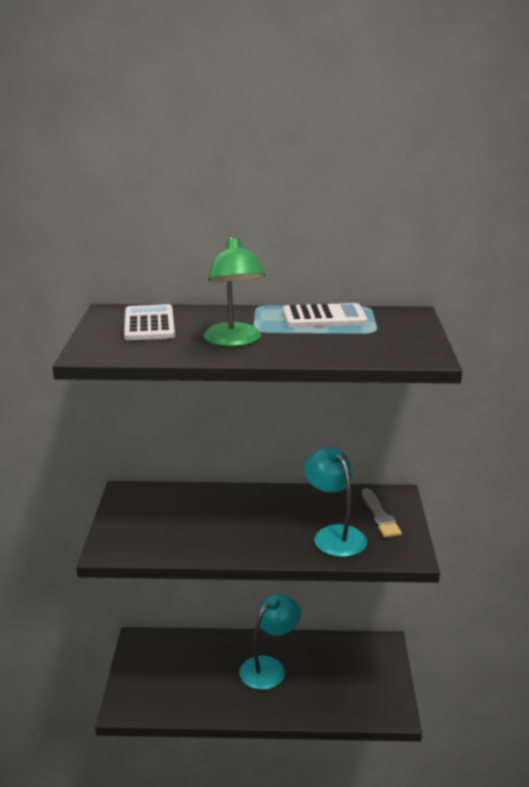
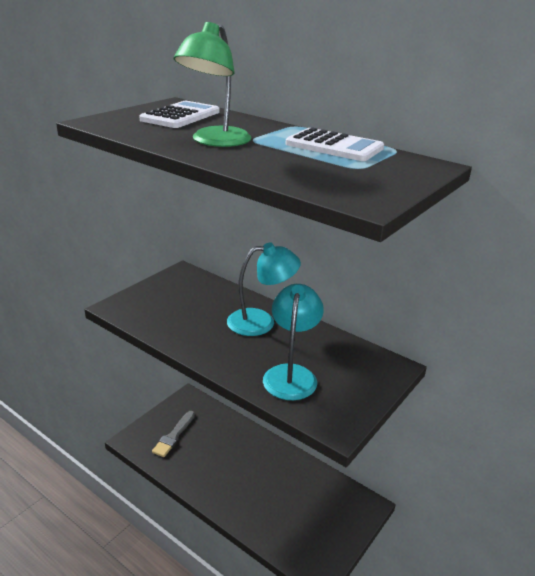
camera: 35 degrees right, 5 degrees up
turquoise lamp [239,594,301,690] -> turquoise lamp moved to [227,242,301,336]
grey brush [362,488,402,538] -> grey brush moved to [152,411,195,457]

